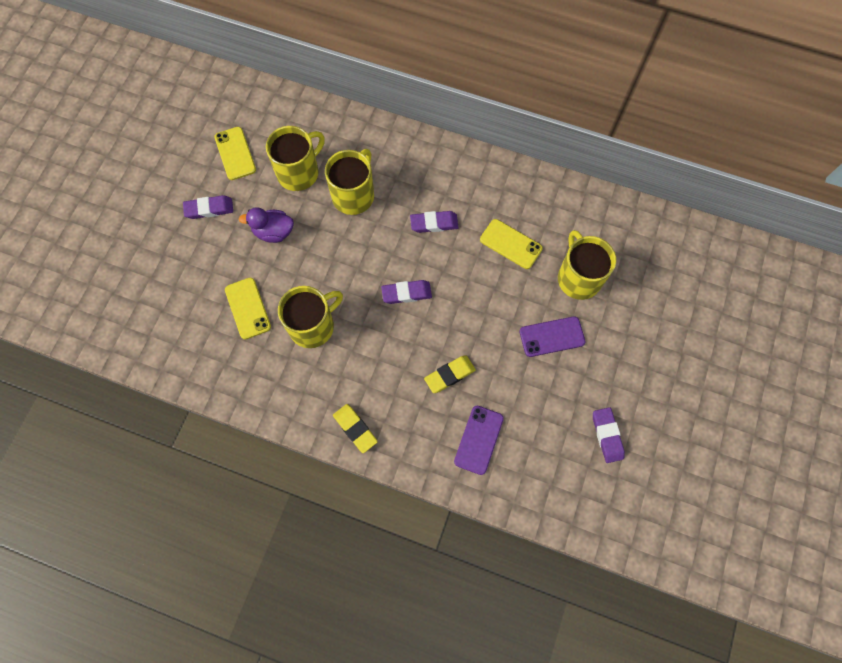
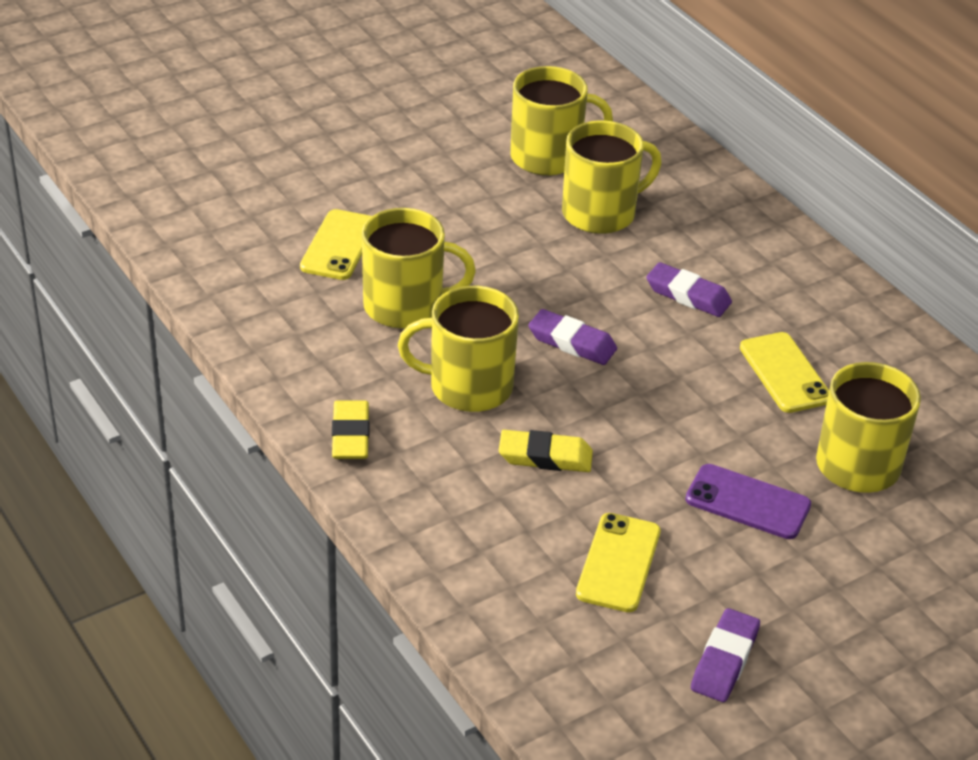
camera: 35 degrees right, 30 degrees down
purple eraser [183,195,233,219] -> none
yellow phone [214,127,256,180] -> yellow phone moved to [576,513,661,612]
purple duck [239,207,294,243] -> none
purple phone [454,406,504,475] -> none
none -> yellow mug [398,286,519,412]

